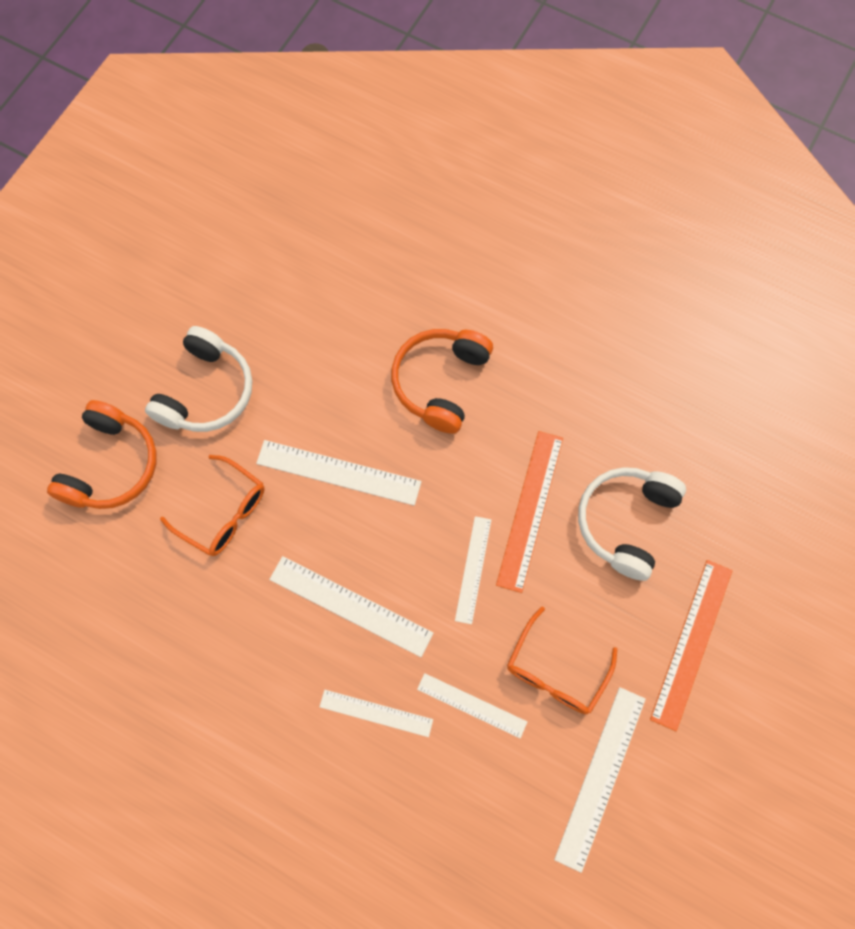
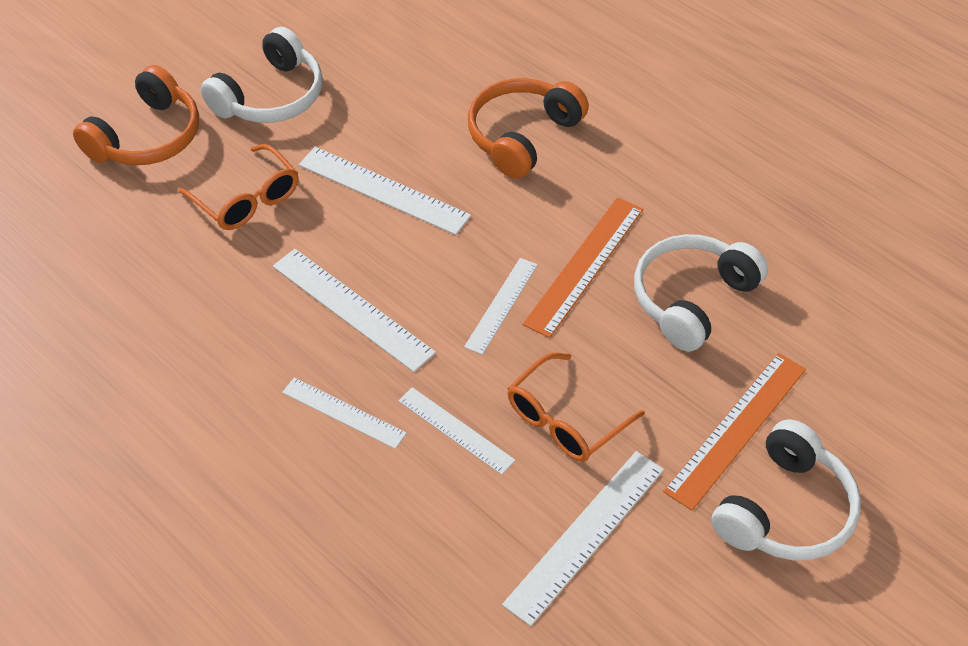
camera: 15 degrees right, 20 degrees down
none -> white headphones [711,419,861,560]

